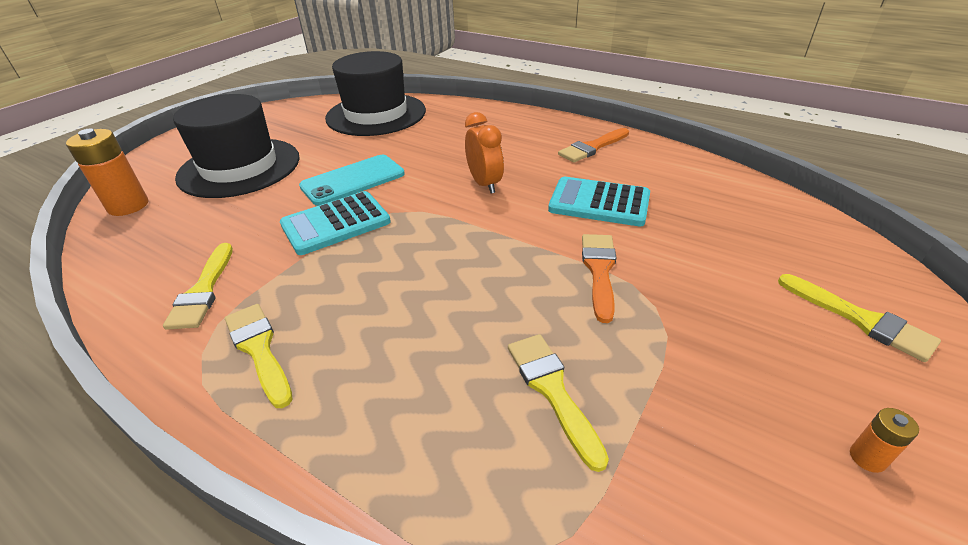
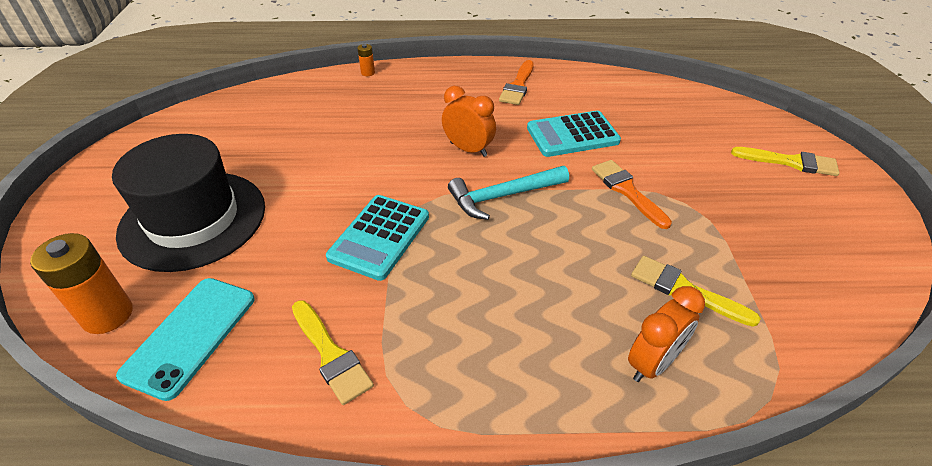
camera: 35 degrees left, 5 degrees up
yellow brush [225,304,293,408] -> none
turquoise phone [299,155,405,206] -> turquoise phone moved to [116,278,255,401]
black hat [325,51,426,136] -> none
orange battery [850,408,919,473] -> orange battery moved to [357,44,375,76]
none -> turquoise hammer [448,166,569,220]
none -> orange clock [628,286,705,382]

